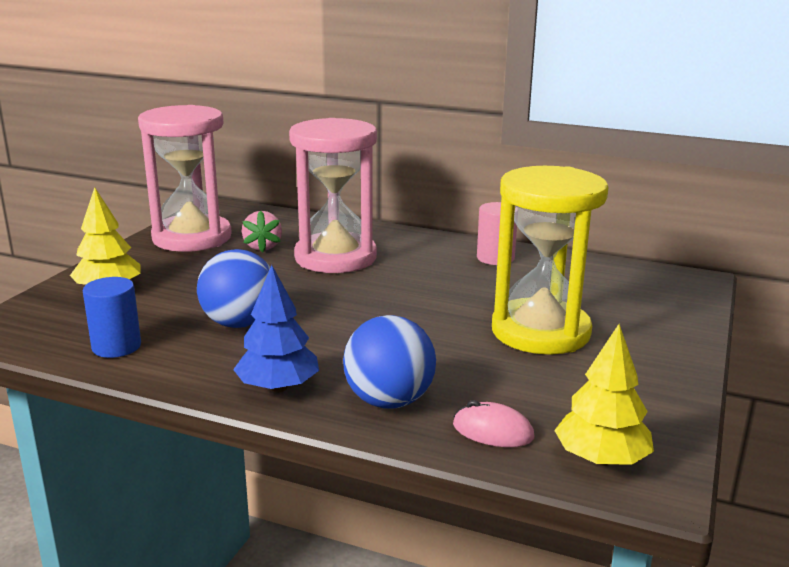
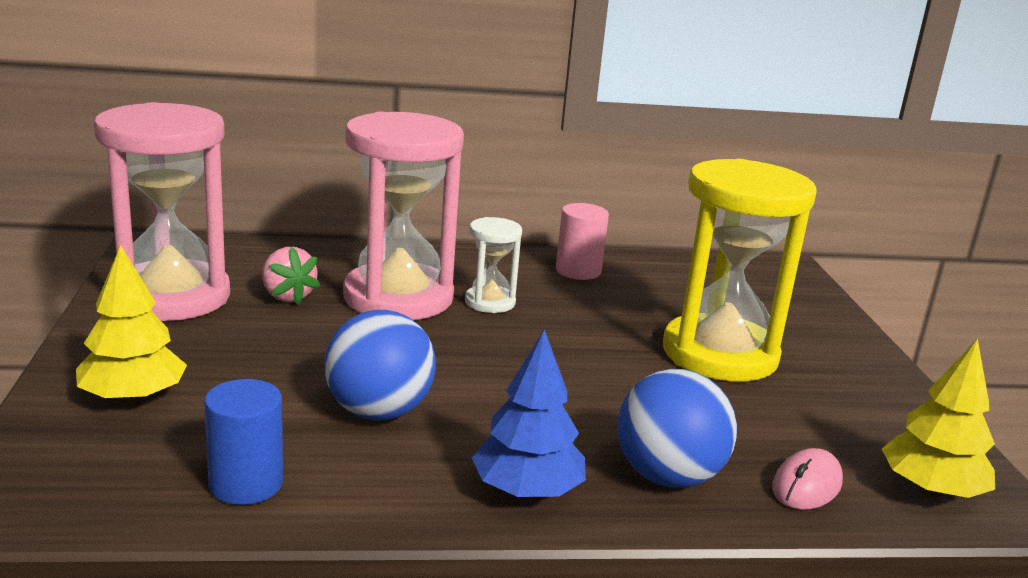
camera: 30 degrees left, 0 degrees up
pink mouse [453,400,534,447] -> pink mouse turned 45 degrees counterclockwise [772,448,843,510]
none -> white hourglass [465,217,522,313]

